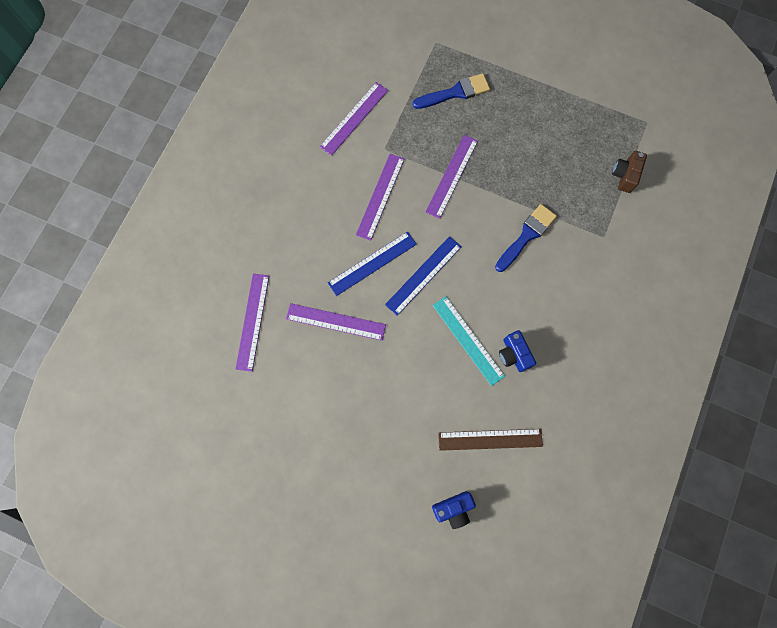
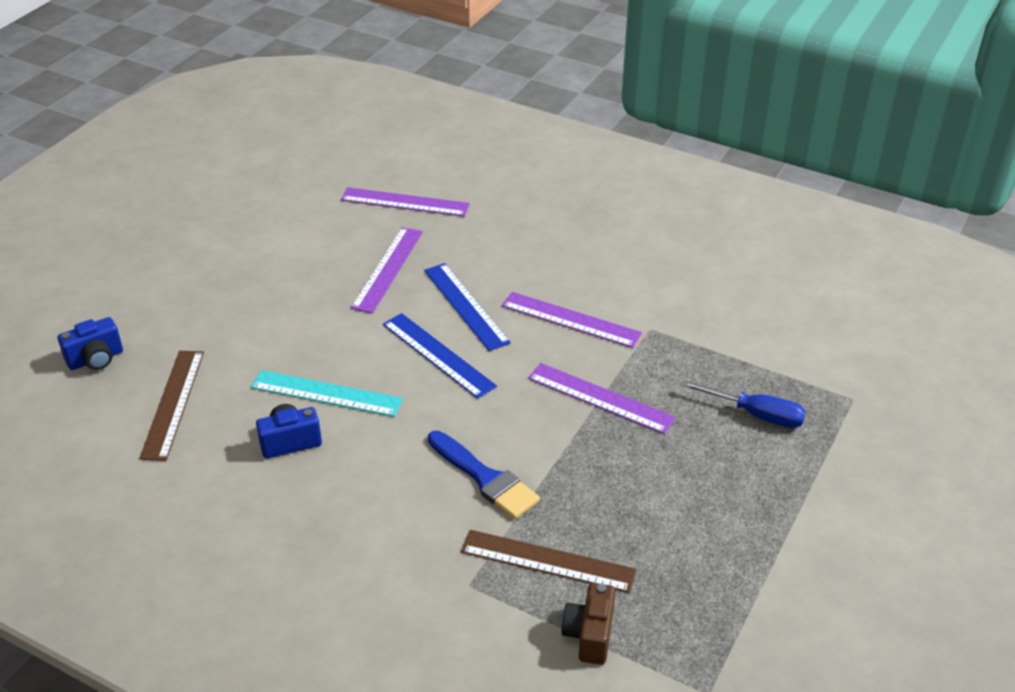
camera: 95 degrees right, 35 degrees down
purple ruler [320,82,388,156] -> none
blue brush [412,73,490,109] -> blue screwdriver [681,380,806,428]
blue camera [432,491,476,529] -> blue camera turned 105 degrees counterclockwise [58,317,123,370]
turquoise ruler [433,296,505,386] -> turquoise ruler turned 45 degrees clockwise [251,370,403,417]
brown camera [612,151,647,193] -> brown camera turned 105 degrees counterclockwise [561,583,615,665]
none -> brown ruler [461,530,637,593]

